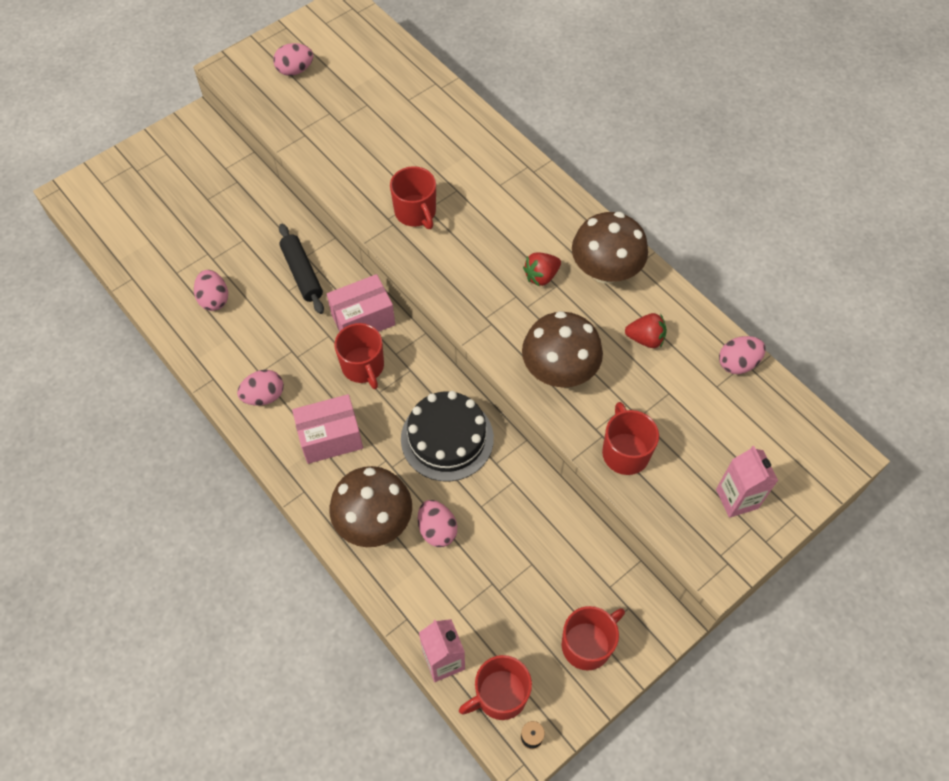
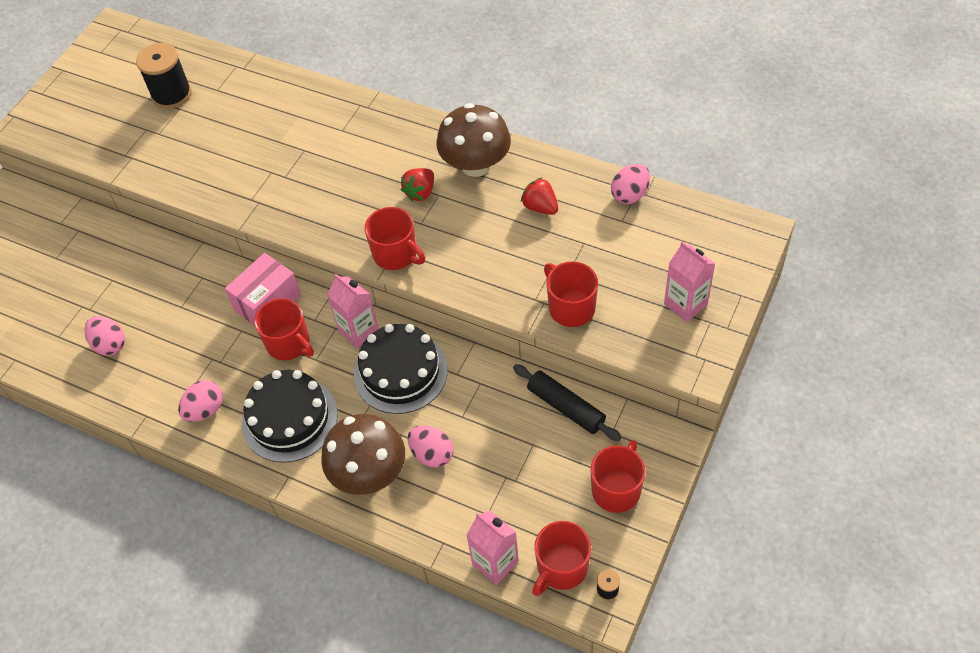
camera: 20 degrees left, 5 degrees down
pink egg [273,43,313,76] -> none
black rolling pin [279,224,324,314] -> black rolling pin moved to [513,364,622,441]
pink box [292,394,363,464] -> black cake [242,370,338,463]
red mug [390,166,436,229] -> red mug moved to [365,207,425,270]
brown mushroom [522,311,603,388] -> none
red strawberry [625,313,667,348] -> red strawberry turned 120 degrees counterclockwise [521,177,558,215]
none -> black spool [136,43,192,109]
none -> pink carton [327,274,379,348]

